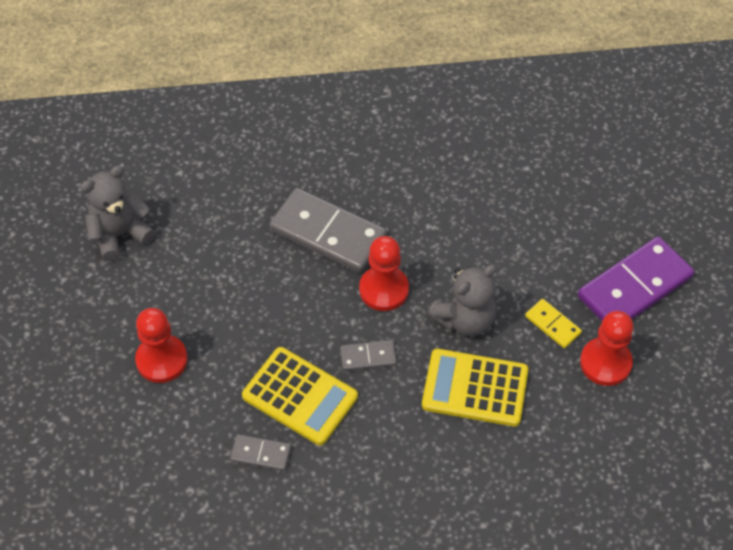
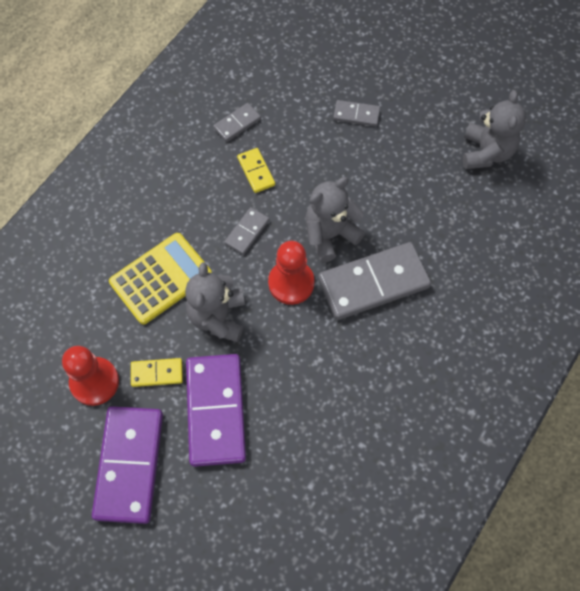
camera: 130 degrees right, 10 degrees up
red pawn [135,308,188,383] -> grey domino [333,100,380,126]
yellow calculator [242,347,358,445] -> yellow domino [237,148,275,193]
none -> purple domino [186,354,246,467]
none -> grey teddy bear [305,177,365,263]

